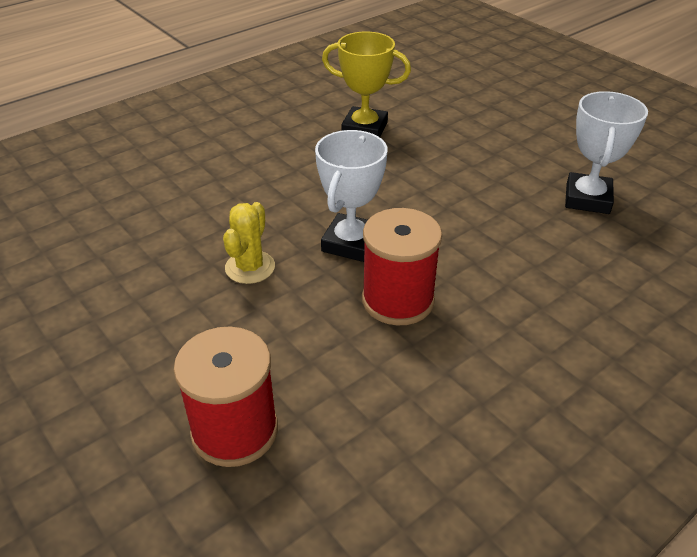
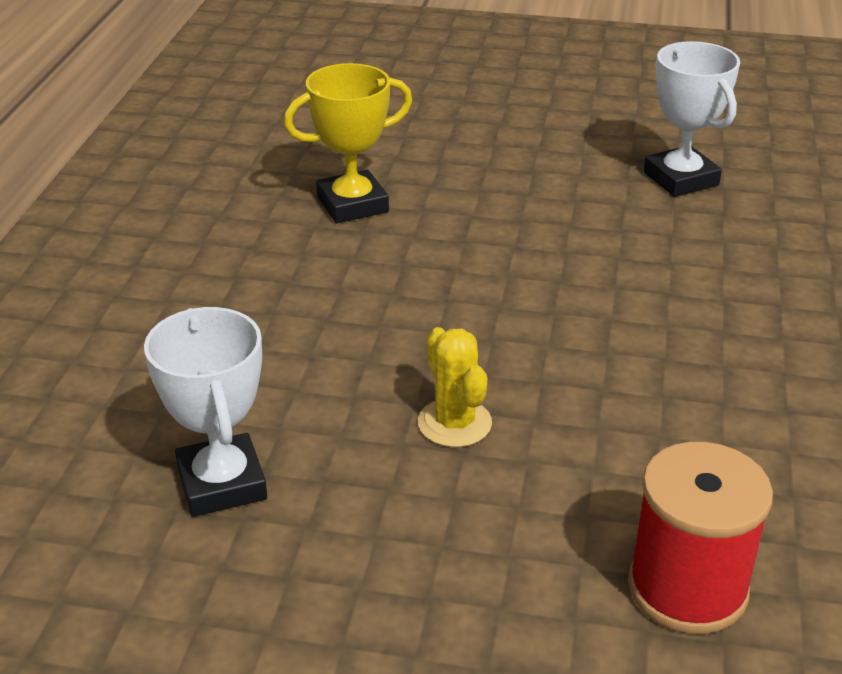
camera: 40 degrees left, 5 degrees down
white trophy [315,130,387,262] -> white trophy moved to [144,307,267,517]
red spool [362,208,442,325] -> none

